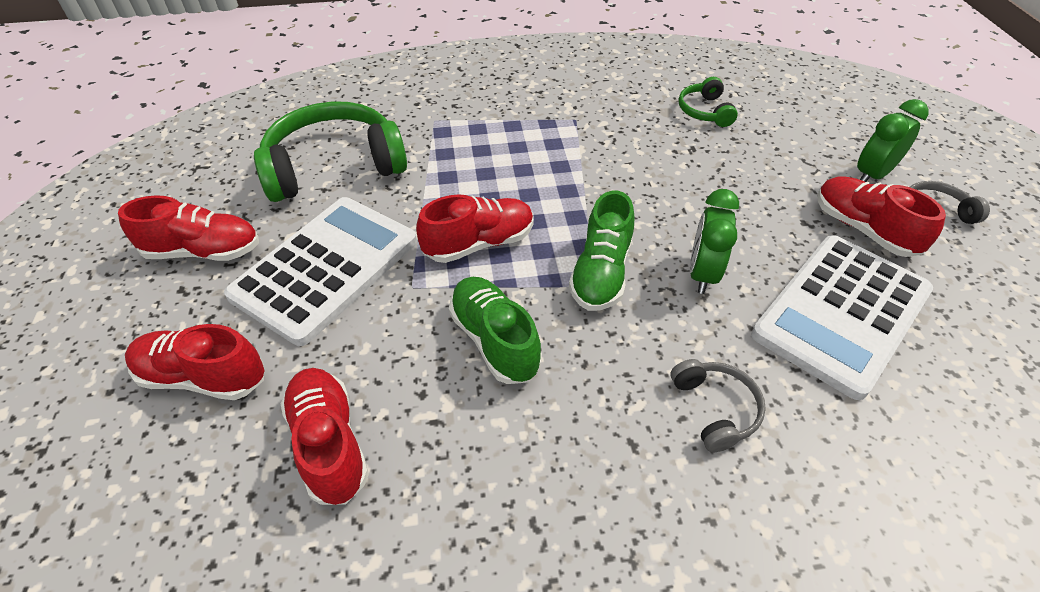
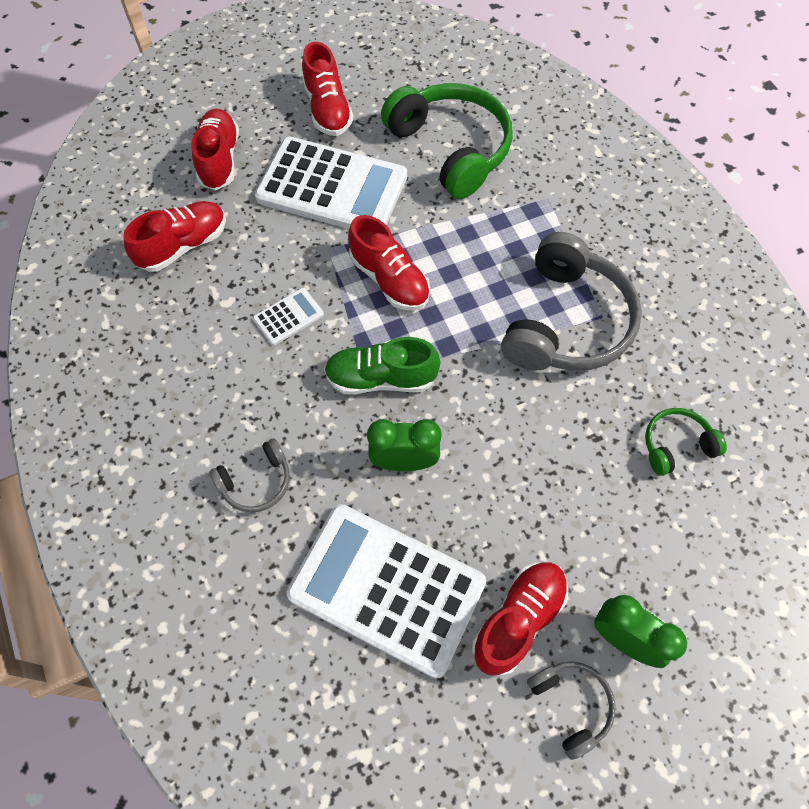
camera: 75 degrees right, 15 degrees up
green shoe [449,277,542,384] -> white calculator [253,288,324,345]
none -> grey headphones [501,232,642,371]

